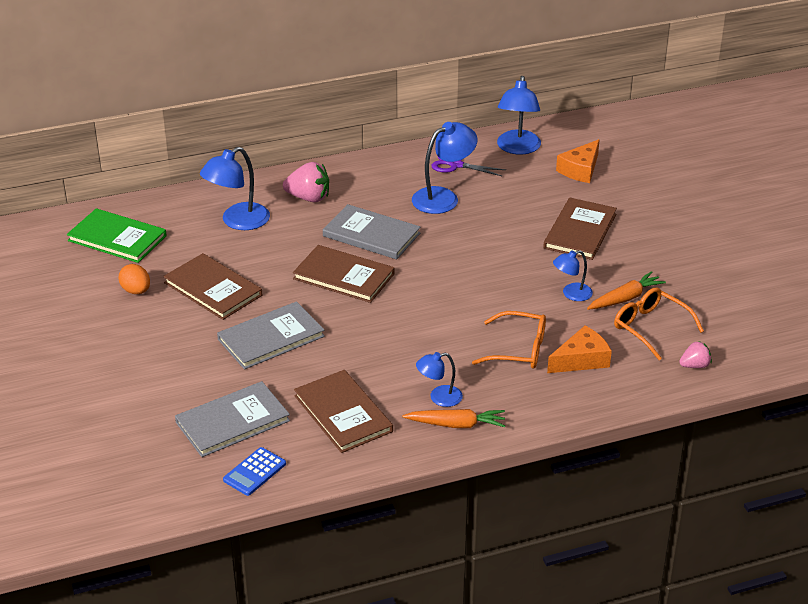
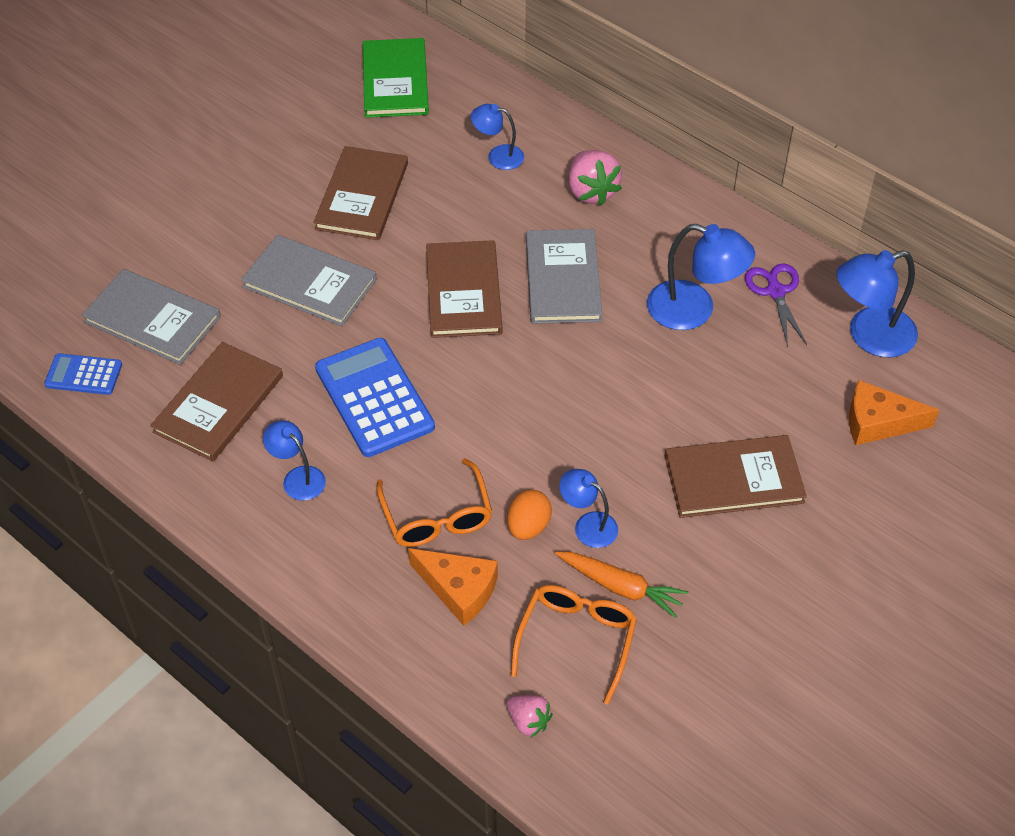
camera: 60 degrees right, 15 degrees up
orange egg [119,264,150,294] -> orange egg moved to [507,490,552,540]
blue lamp [200,147,270,230] -> blue lamp [471,104,524,170], size x0.59
orange carrot [402,409,505,428] -> none
none -> blue calculator [315,338,435,457]

